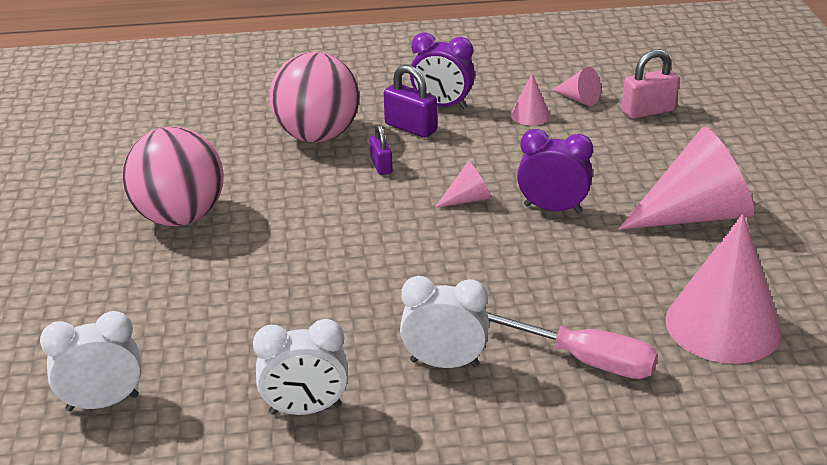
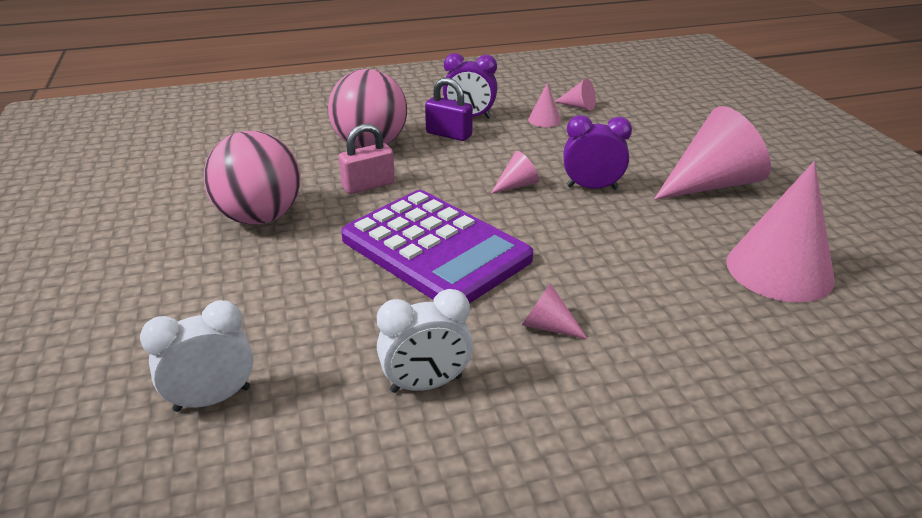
camera: 10 degrees left, 0 degrees up
purple padlock [370,124,393,175] -> none
white clock [400,276,489,368] -> pink cone [522,283,588,339]
pink screwdriver [487,312,658,379] -> none
pink padlock [622,49,679,119] -> pink padlock moved to [338,124,395,194]
none -> purple calculator [341,190,533,304]

